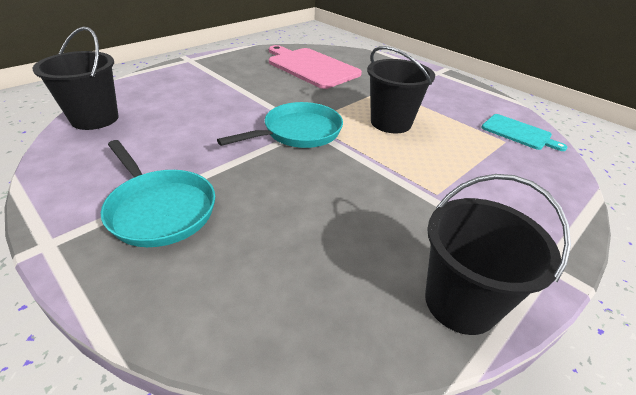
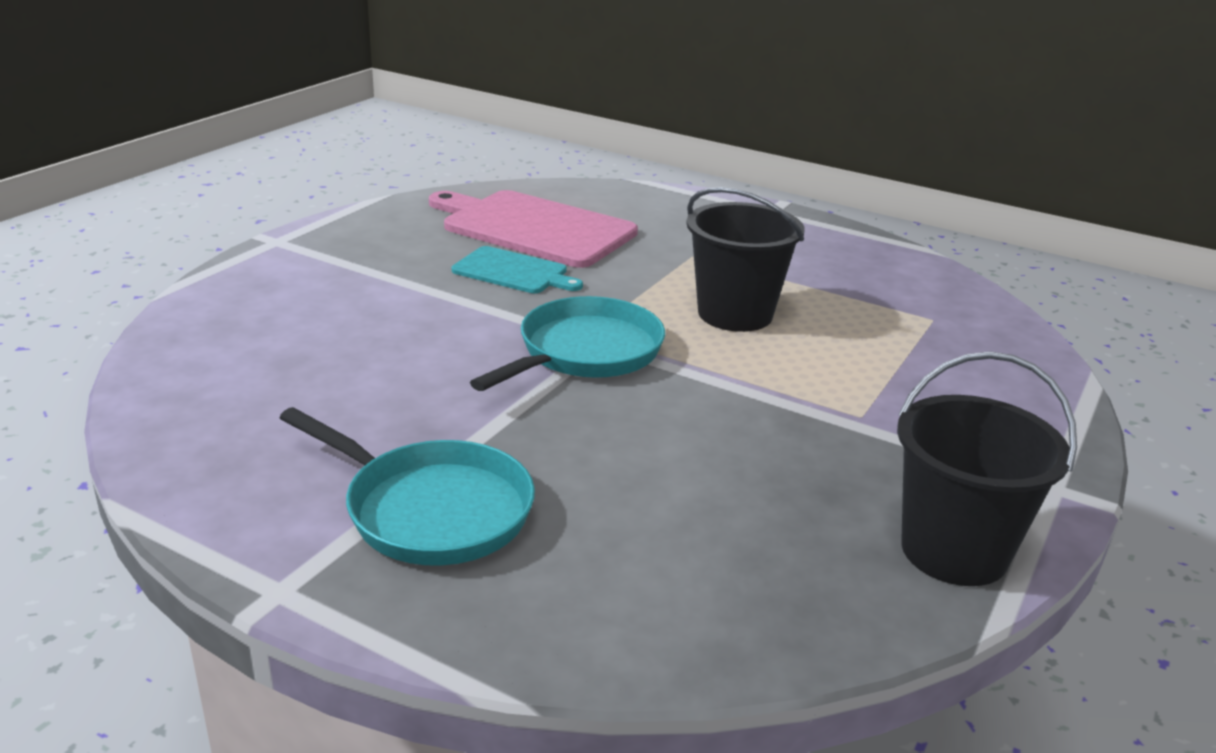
camera: 15 degrees left, 10 degrees down
black bucket [32,26,118,130] -> none
turquoise cutting board [481,114,567,151] -> turquoise cutting board moved to [452,246,583,293]

